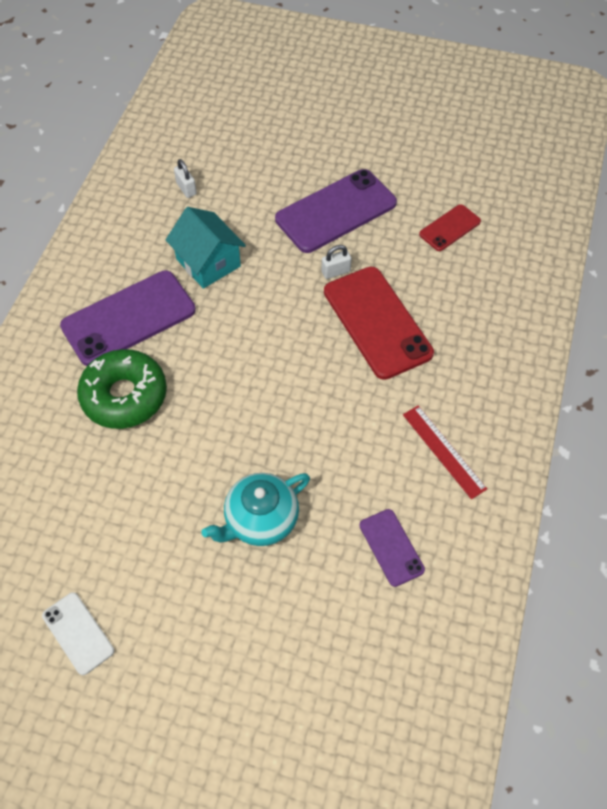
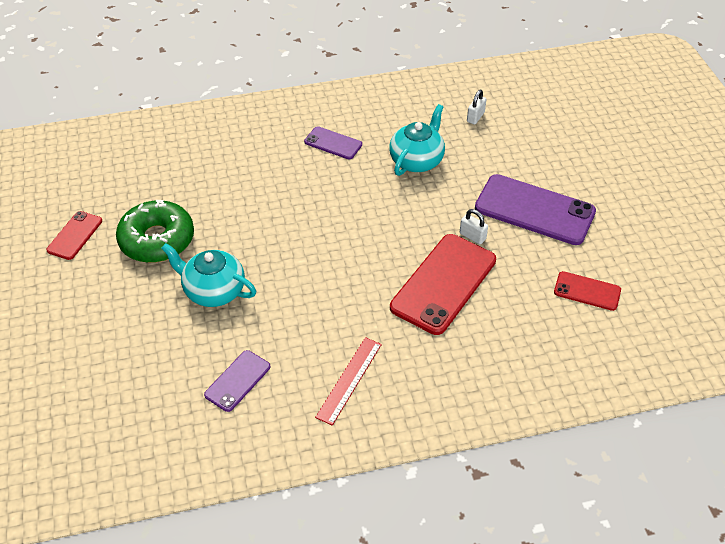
camera: 60 degrees right, 10 degrees down
white phone [42,592,114,675] -> red phone [46,211,102,260]
purple phone [60,271,196,366] -> purple phone [304,126,362,159], size x0.52
green donut [77,349,167,429] -> green donut moved to [116,200,194,263]
turquoise house [166,207,246,289] -> turquoise teapot [389,104,445,176]

